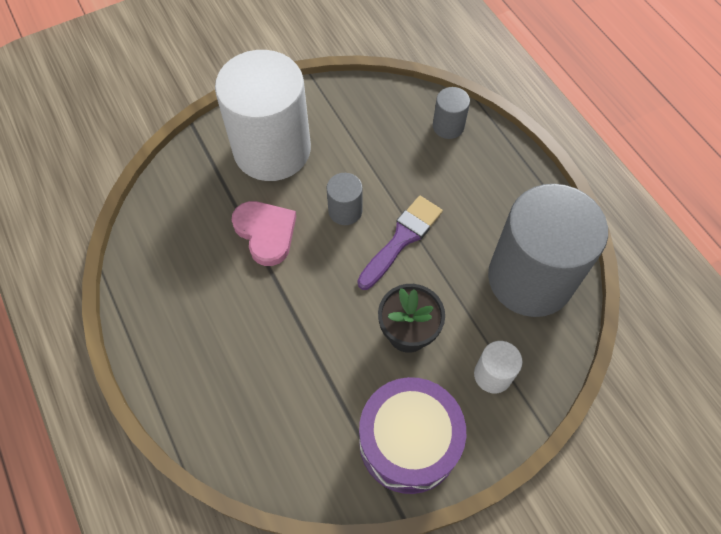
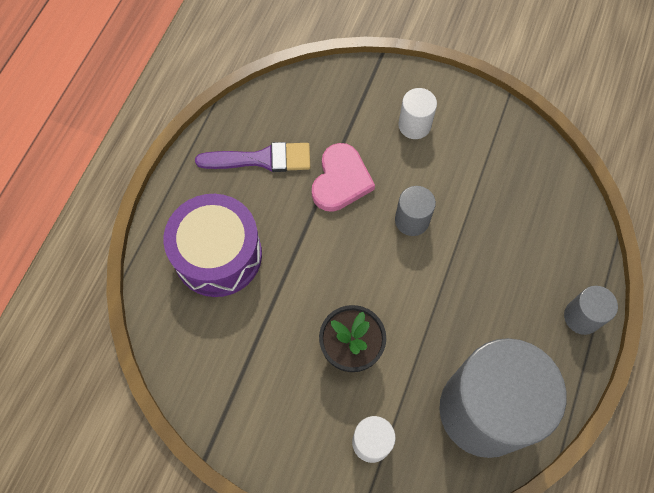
camera: 50 degrees right, 5 degrees up
white cylinder [215,50,311,181] -> white cylinder [398,88,437,139], size x0.42
purple brush [357,196,443,290] -> purple brush moved to [195,142,310,172]
purple drum [359,377,466,494] -> purple drum moved to [163,194,262,297]
grey cylinder [433,87,470,139] -> grey cylinder moved to [564,286,618,335]

